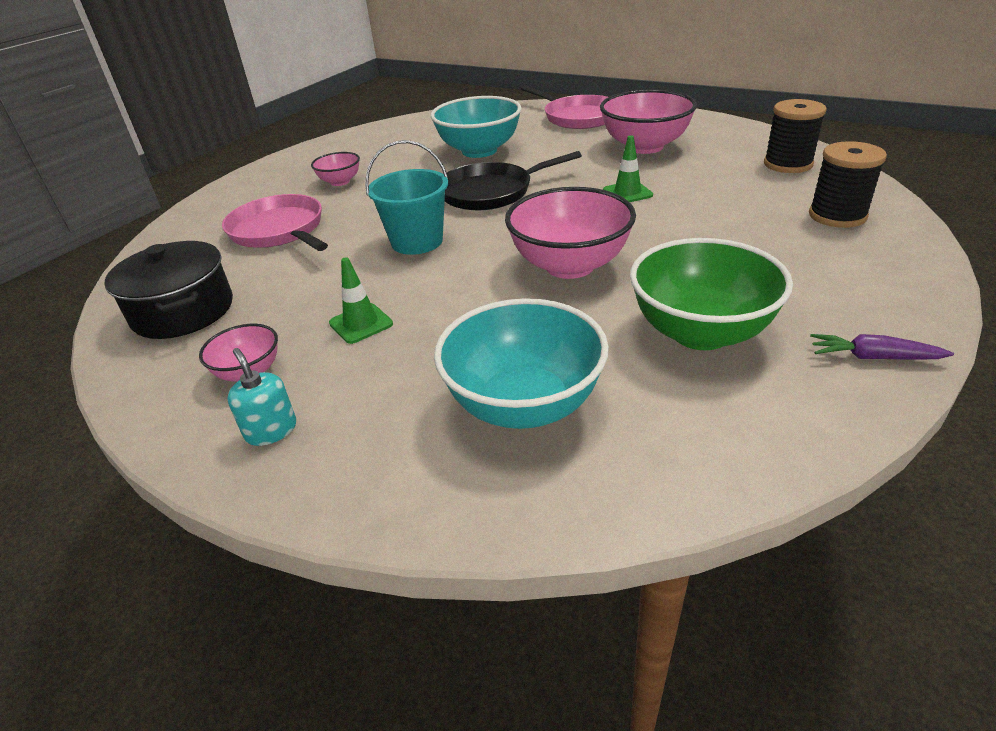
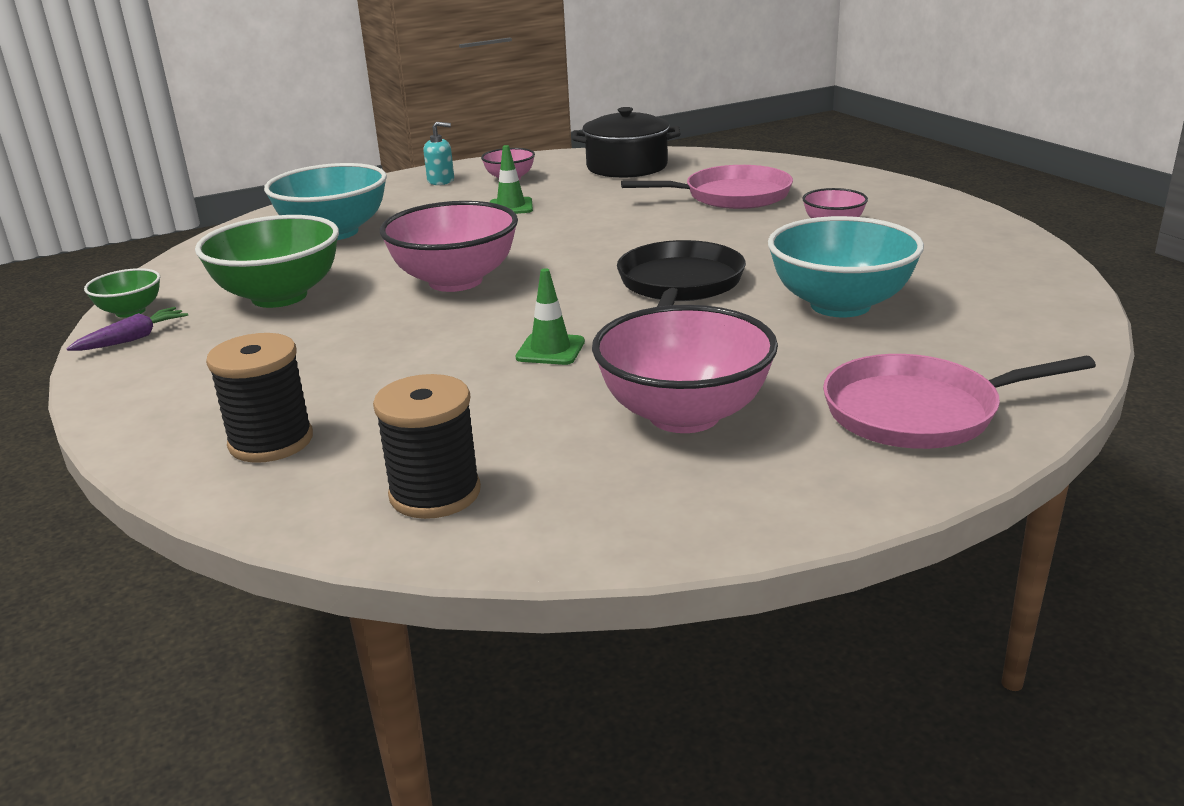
camera: 120 degrees right, 10 degrees down
turquoise bucket [365,140,448,255] -> none
none -> green bowl [84,268,160,318]

